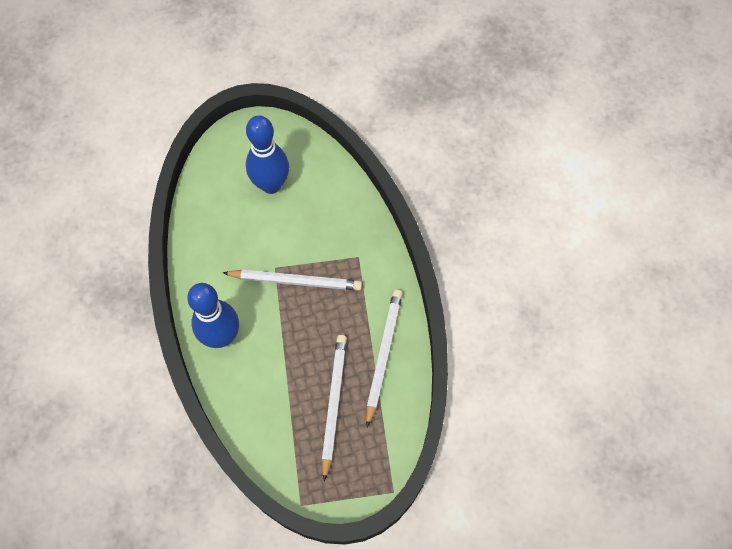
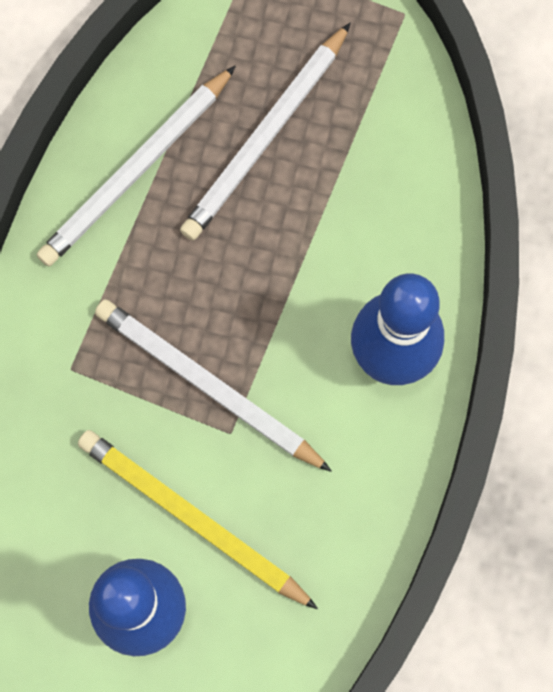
camera: 150 degrees left, 10 degrees up
none -> yellow pencil [78,430,318,609]

